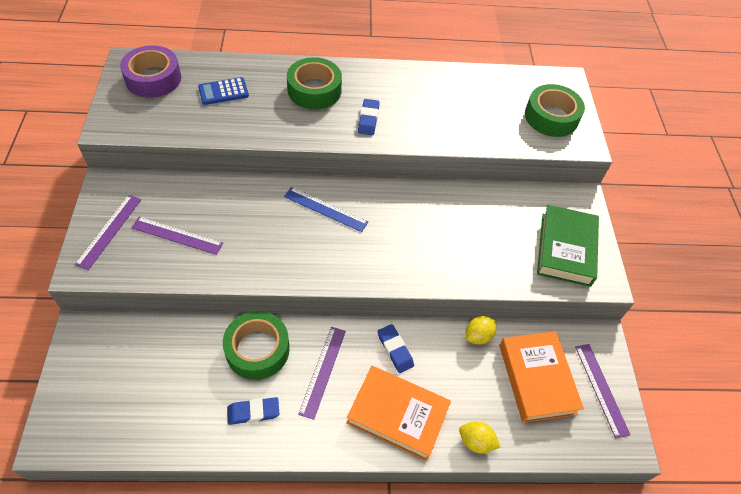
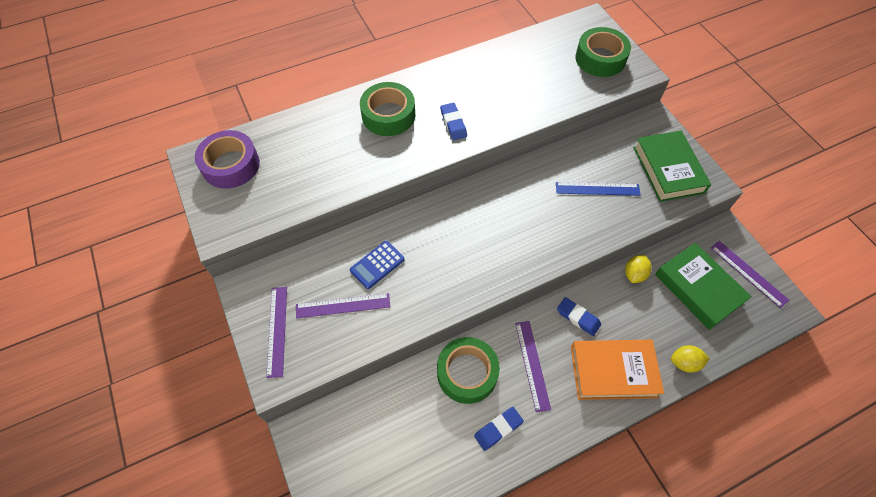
camera: 20 degrees left, 5 degrees up
blue calculator [198,77,249,105] -> blue calculator moved to [350,241,405,289]
blue ruler [284,187,368,232] -> blue ruler moved to [556,182,641,196]
orange book [499,331,584,423] -> green book [655,243,752,330]

